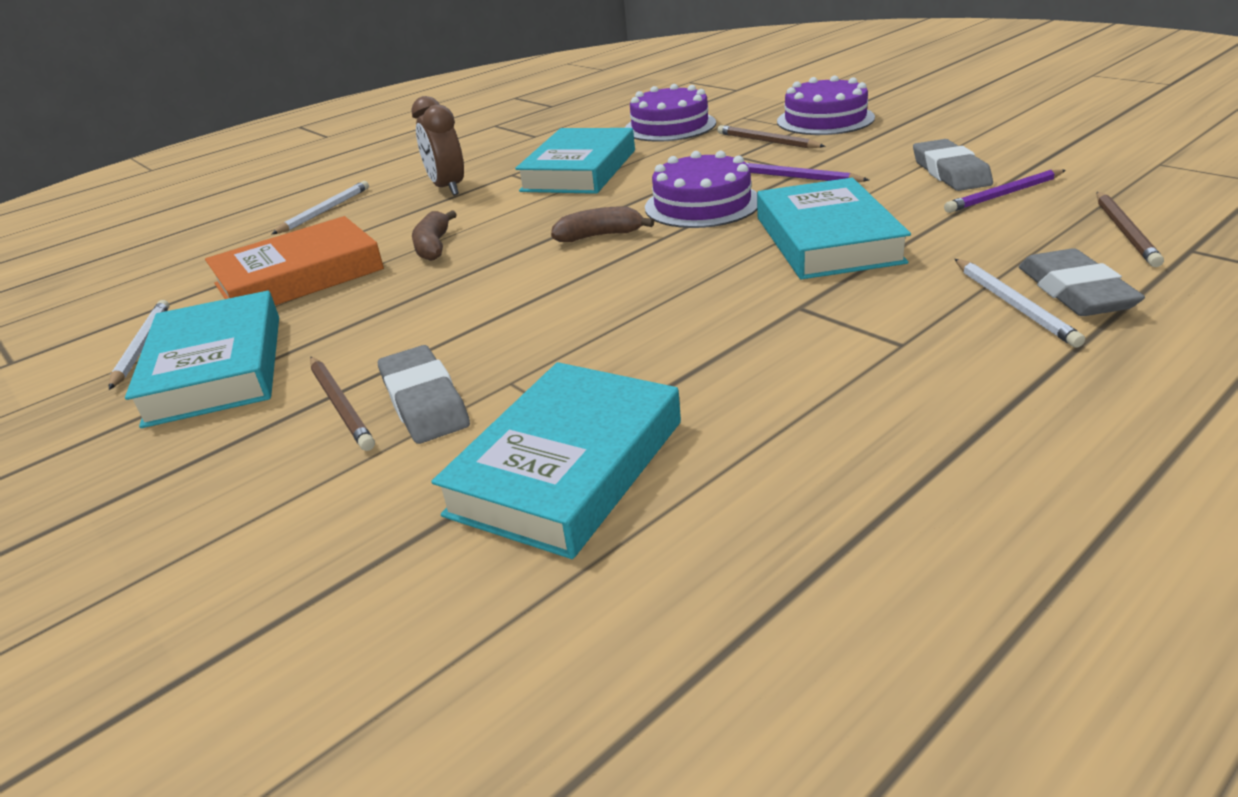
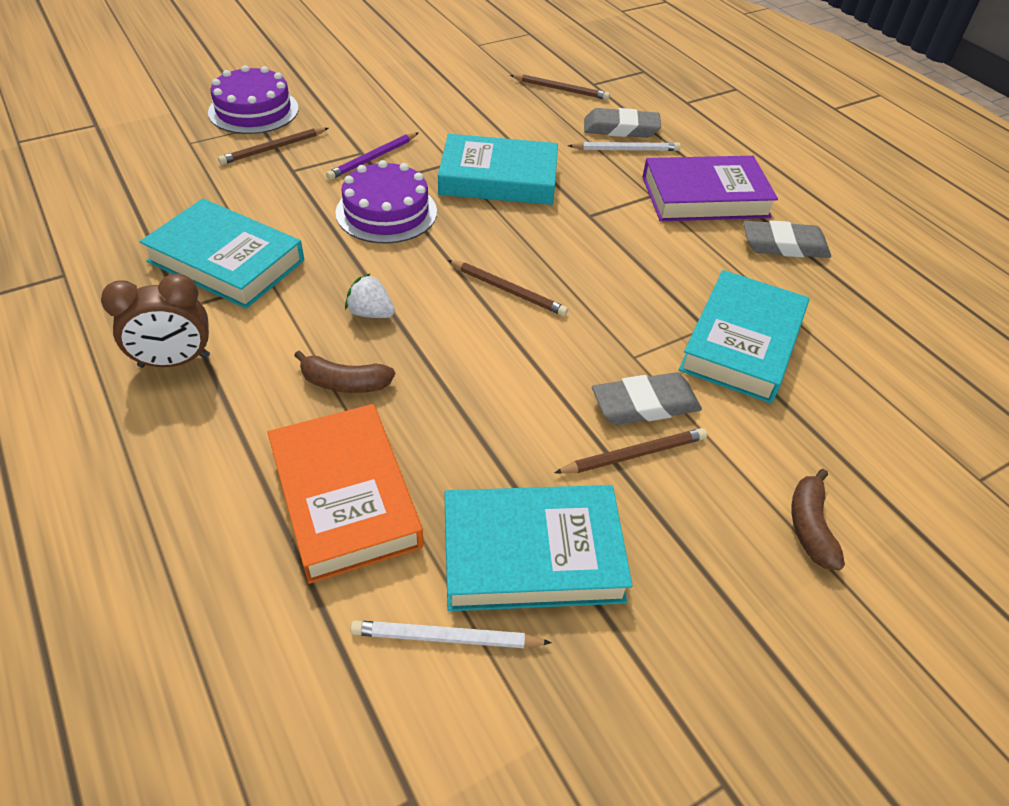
camera: 85 degrees left, 15 degrees up
white pencil [272,181,369,234] -> none
turquoise book [431,362,681,559] -> turquoise book turned 75 degrees clockwise [679,270,809,403]
brown banana [551,206,654,242] -> brown banana moved to [791,469,845,570]
purple cake [625,84,716,142] -> none
grey eraser [913,139,993,191] -> grey eraser moved to [743,220,831,258]
purple pencil [944,169,1066,213] -> none
none -> white strawberry [345,273,395,318]
none -> brown pencil [448,260,568,316]
none -> purple book [642,156,778,221]

